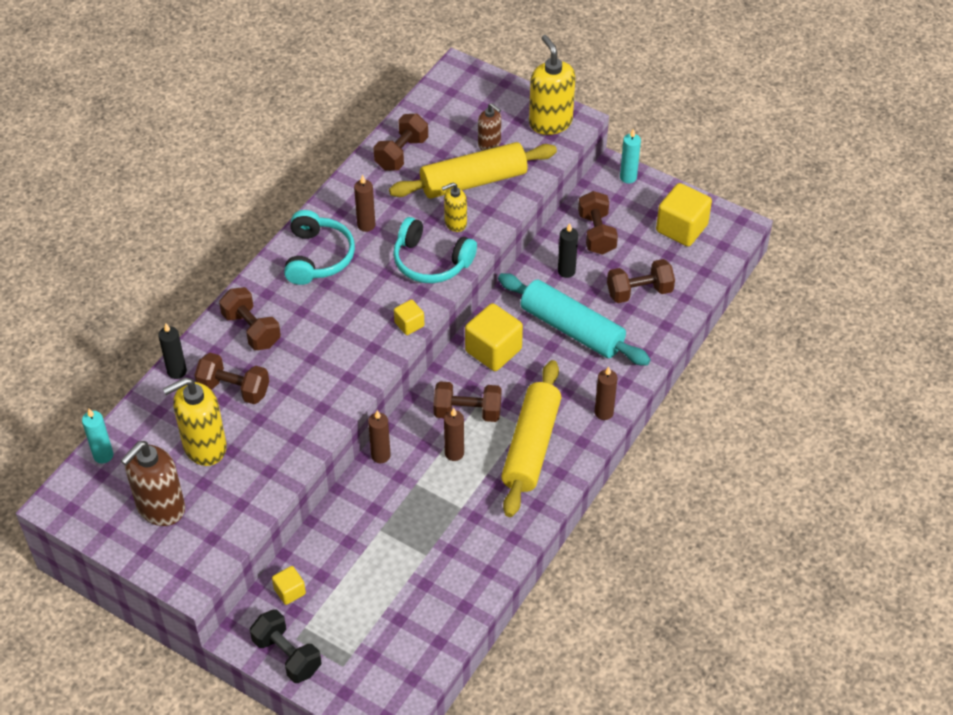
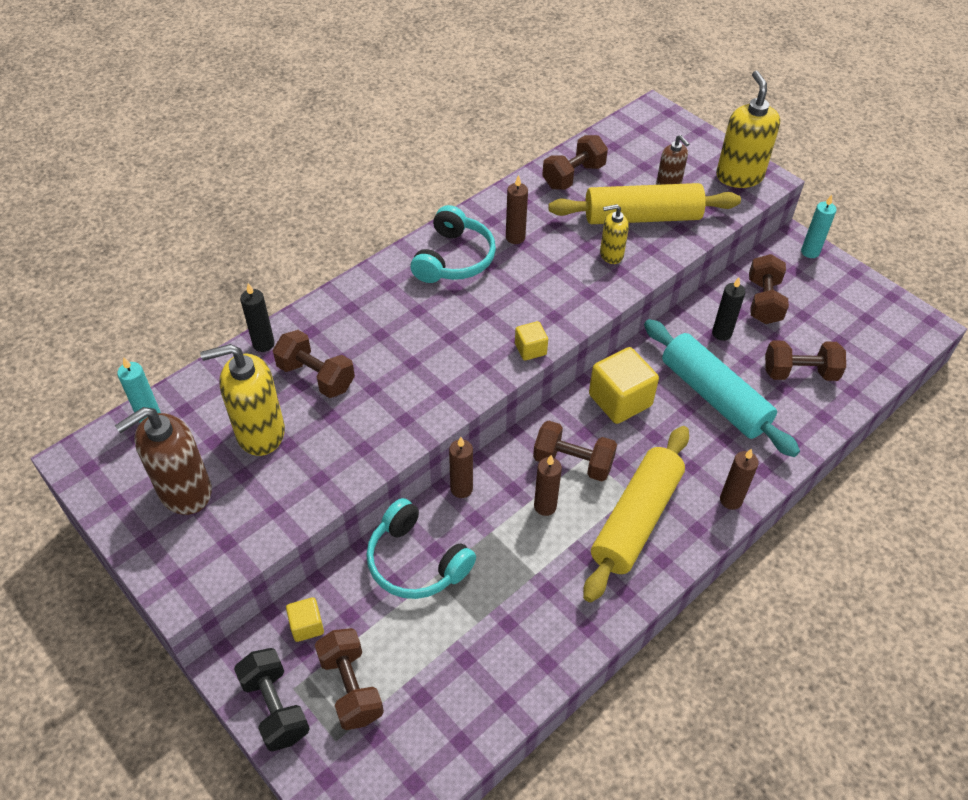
camera: 15 degrees right, 0 degrees up
brown dumbbell [219,287,281,350] -> brown dumbbell moved to [315,628,384,730]
turquoise headphones [393,217,477,283] -> turquoise headphones moved to [366,498,476,599]
yellow cube [656,183,712,246] -> none

